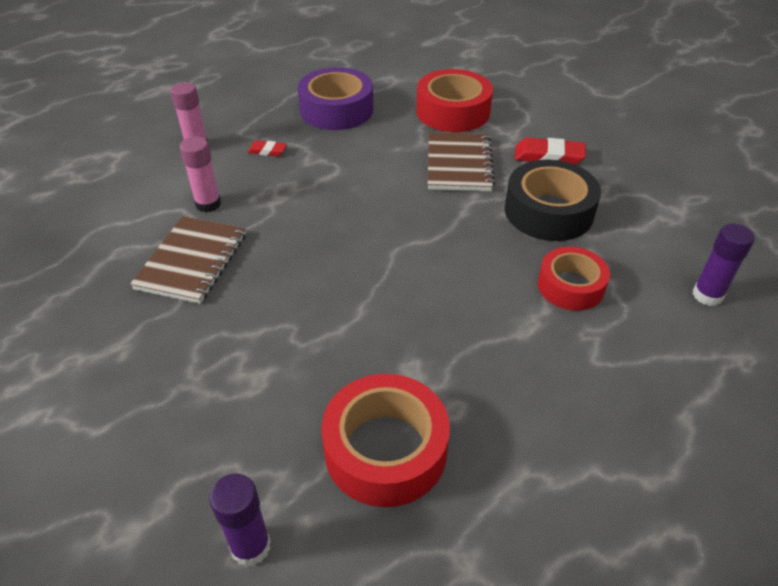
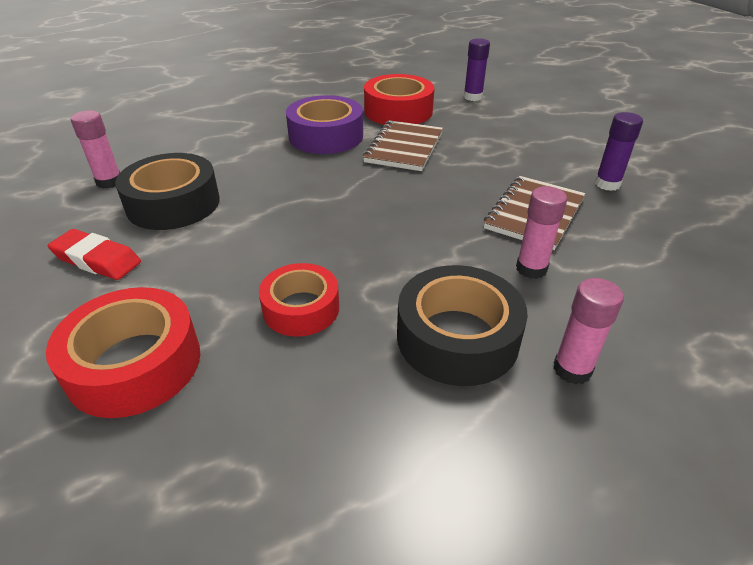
camera: 165 degrees left, 5 degrees down
red eraser [248,140,287,156] -> black tape [397,265,528,386]
purple tape [297,67,373,130] -> purple tape moved to [286,95,363,154]
brown notebook [428,132,495,191] -> brown notebook moved to [363,120,443,171]
red tape [538,247,610,311] -> red tape moved to [259,263,339,337]
purple glue stick [693,224,755,306] -> purple glue stick moved to [595,112,643,191]
none -> pink glue stick [71,110,120,189]

